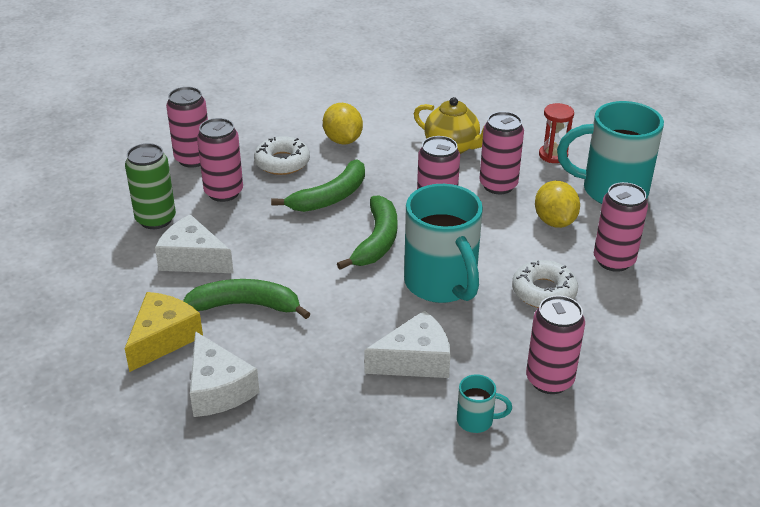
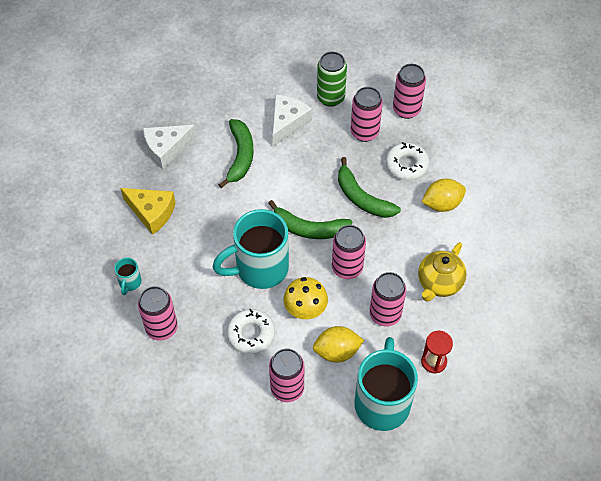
camera: 90 degrees right, 20 degrees up
yellow cheese [125,292,203,372] -> yellow cheese moved to [120,188,176,235]
white cheese [364,310,451,378] -> none
none -> yellow mushroom [283,277,328,319]

